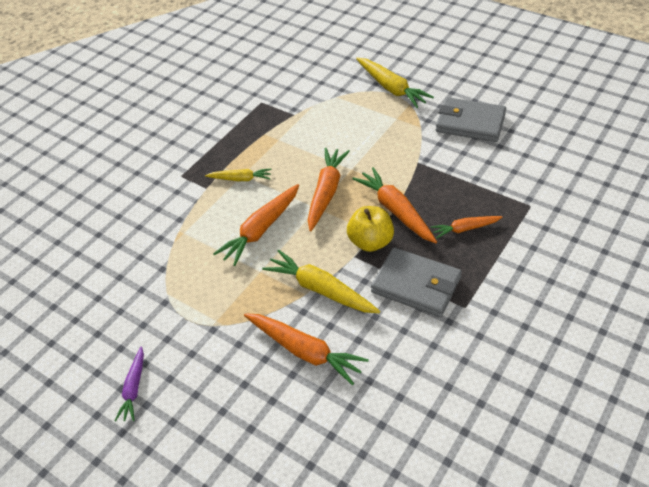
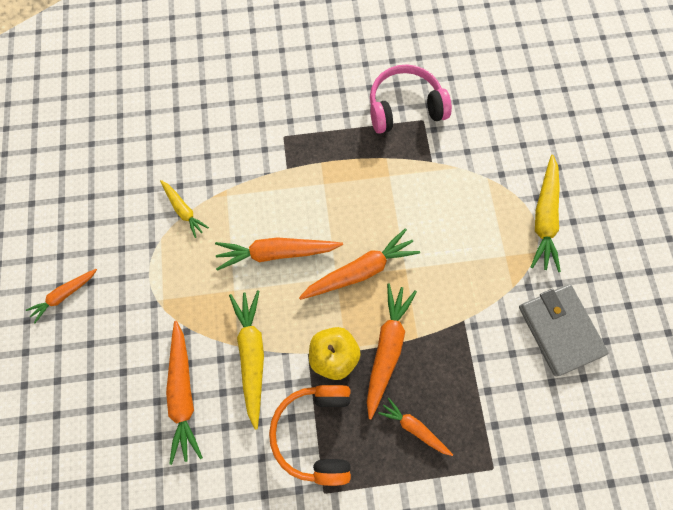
camera: 45 degrees right, 25 degrees up
purple carrot [115,347,144,421] -> orange carrot [25,269,97,324]
yellow carrot [205,169,272,181] -> yellow carrot moved to [160,180,209,238]
grey wallet [371,248,462,317] -> orange headphones [269,385,351,486]
none -> pink headphones [370,64,452,134]

